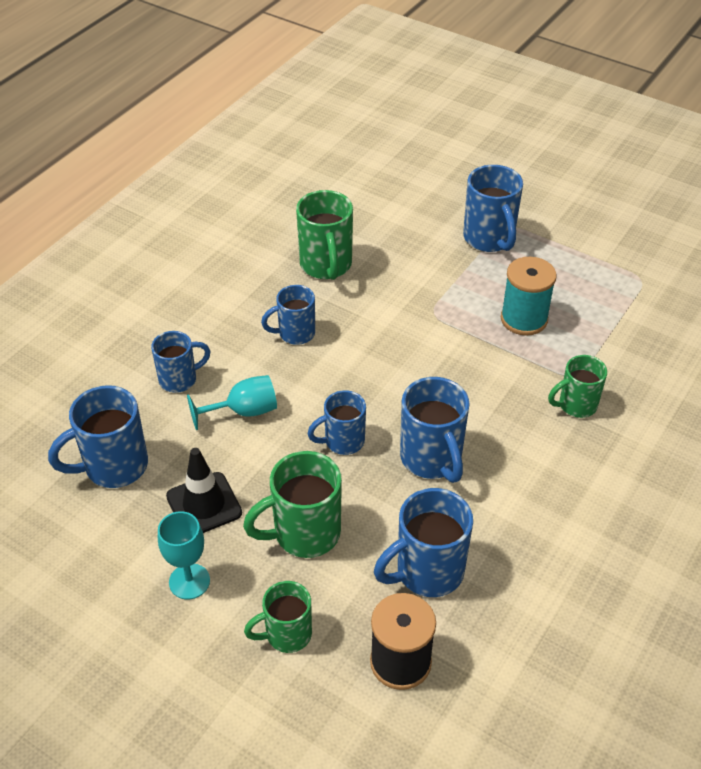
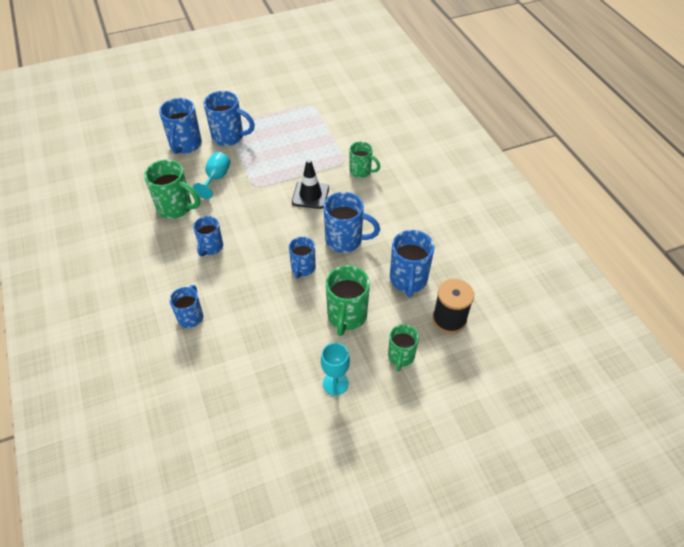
camera: 55 degrees left, 5 degrees up
blue mug [48,385,148,488] -> blue mug moved to [159,98,202,154]
black traffic cone [166,448,242,533] -> black traffic cone moved to [292,159,329,209]
turquoise goblet [187,375,277,430] -> turquoise goblet moved to [193,152,231,199]
turquoise spool [501,257,557,336] -> none
green mug [548,355,607,418] -> green mug turned 75 degrees counterclockwise [349,142,380,178]

